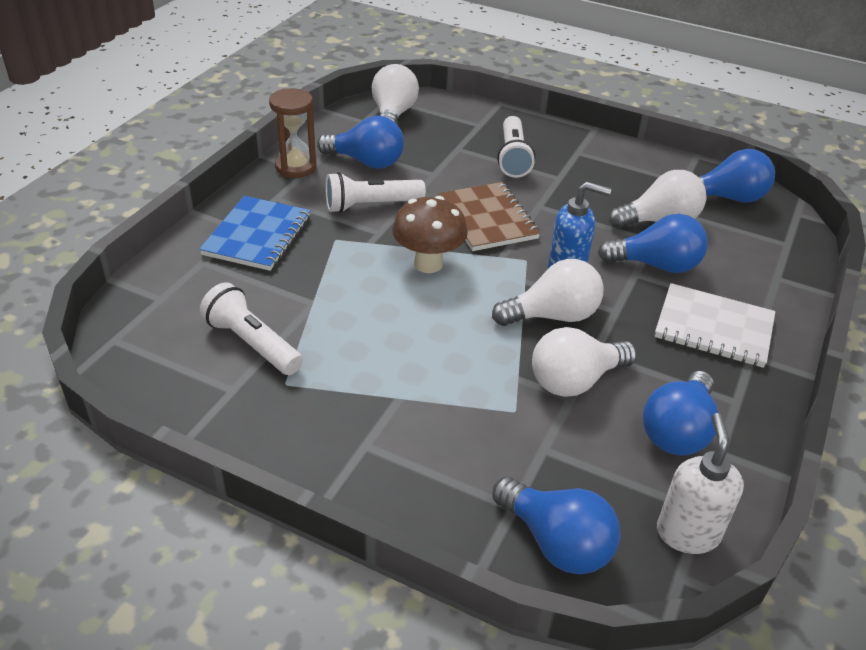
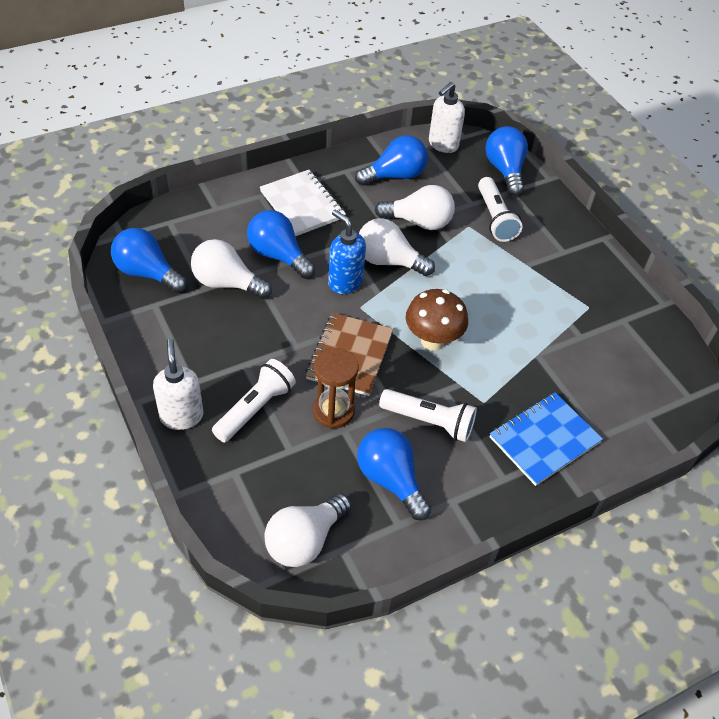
camera: 145 degrees left, 10 degrees up
white flashlight [200,282,303,375] -> white flashlight moved to [478,177,522,242]
brown hourglass [269,88,316,178] -> brown hourglass moved to [313,348,359,429]
none -> white soap dispenser [153,339,203,430]

